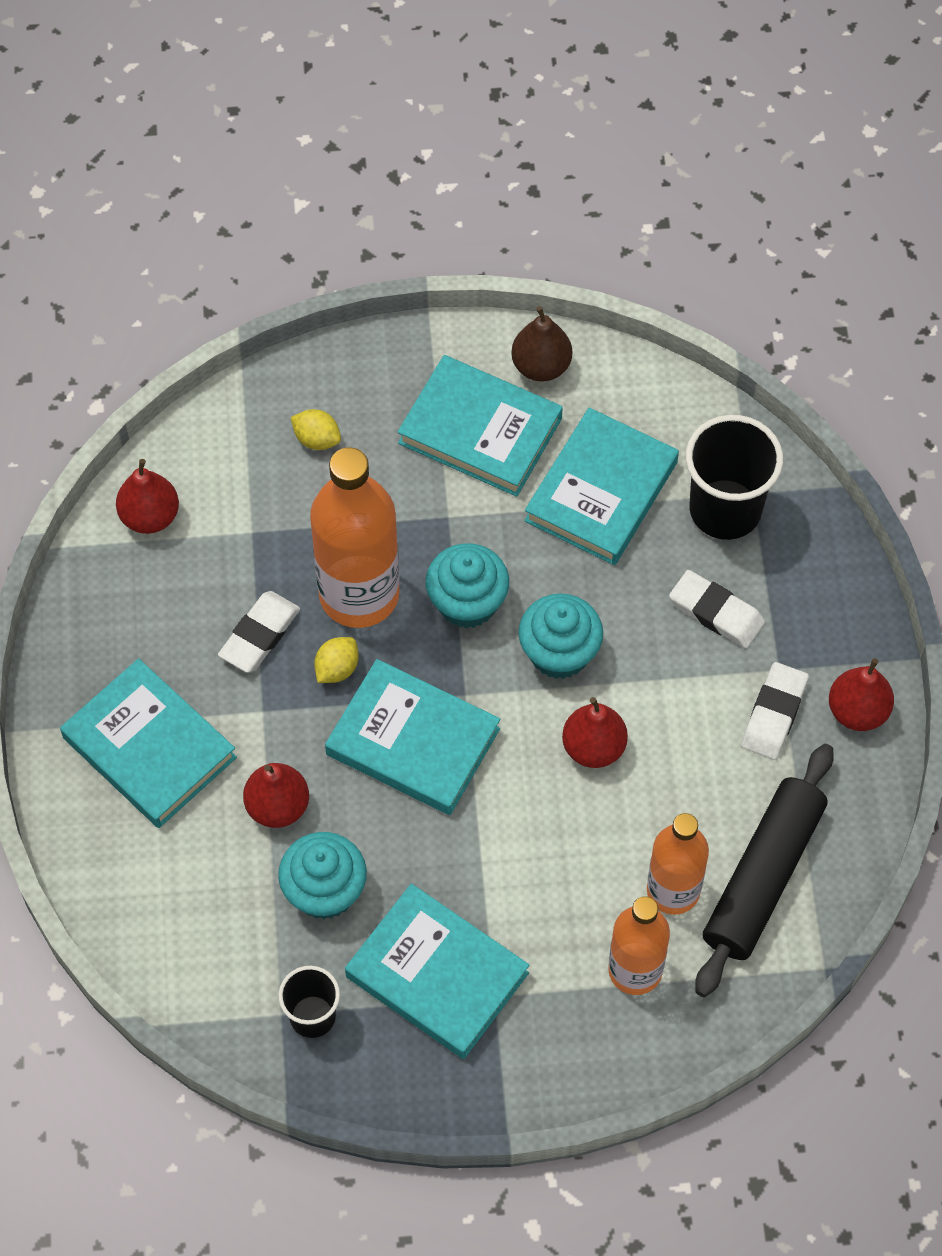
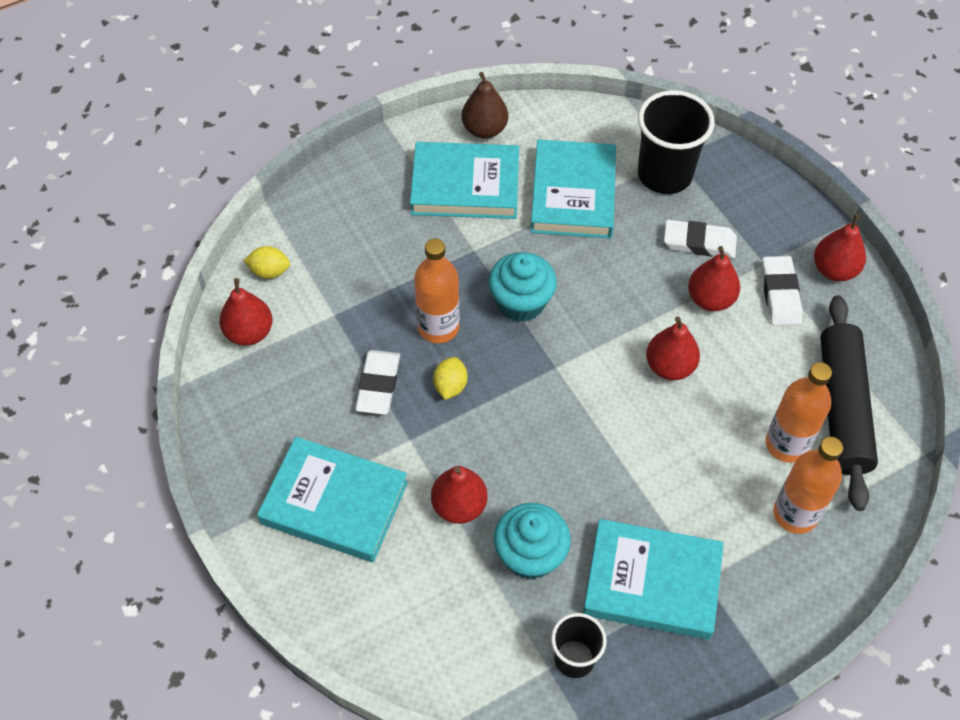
camera: 25 degrees left, 5 degrees down
yellow lemon [291,409,341,450] -> yellow lemon moved to [244,246,290,279]
orange bottle [310,447,400,628] -> orange bottle [414,238,460,343], size x0.63
turquoise book [325,659,500,815] -> none
turquoise cupcake [518,593,603,679] -> none
none -> red pear [688,246,740,311]

